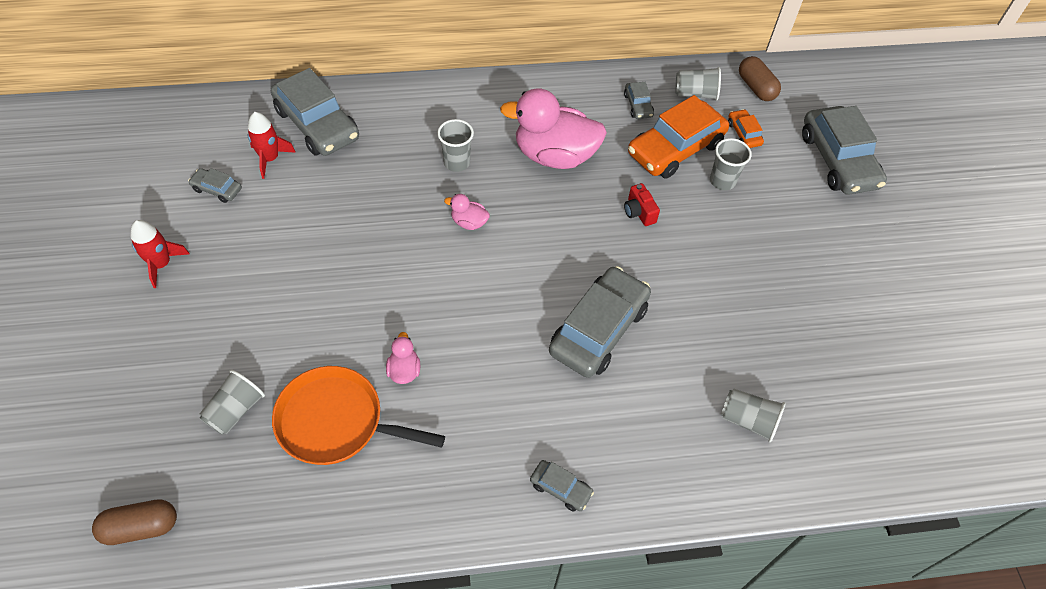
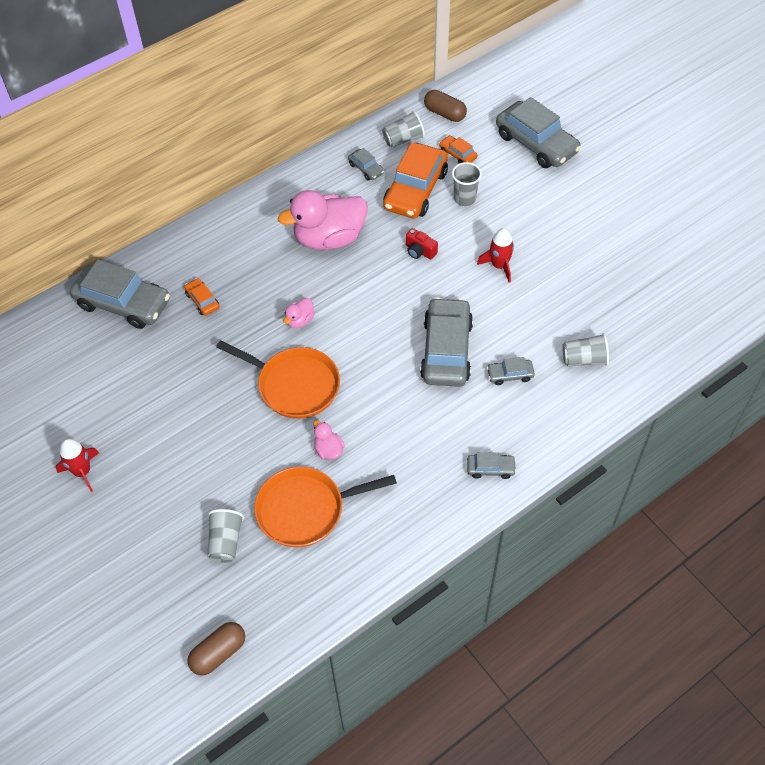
camera: 25 degrees left, 0 degrees up
grey car [188,168,242,203] -> grey car moved to [487,357,535,385]
red rocket [248,112,296,179] -> red rocket moved to [477,228,514,282]
grey cup [437,119,474,172] -> none
pink duck [444,194,490,230] -> pink duck turned 45 degrees counterclockwise [283,298,315,328]
none -> orange car [184,278,220,316]
none -> orange pan [216,340,340,419]

